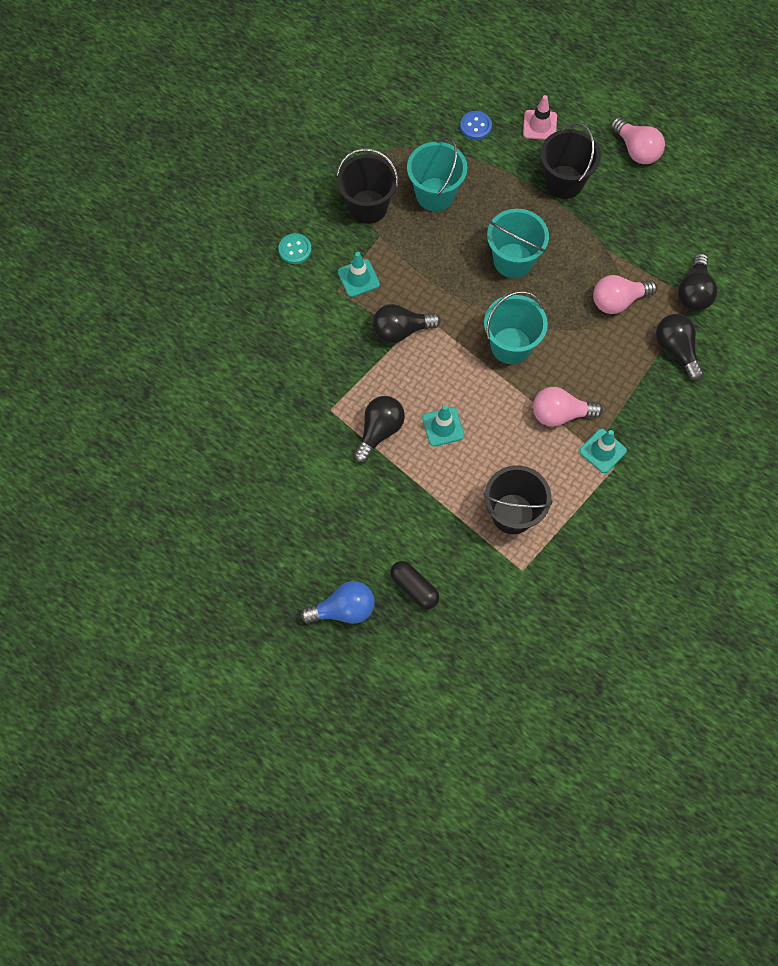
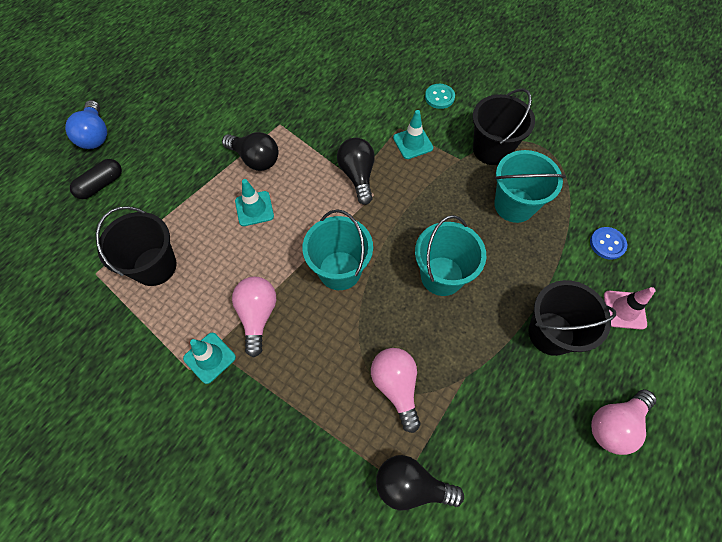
camera: 90 degrees right, 5 degrees down
black light bulb [656,314,704,381] -> none

